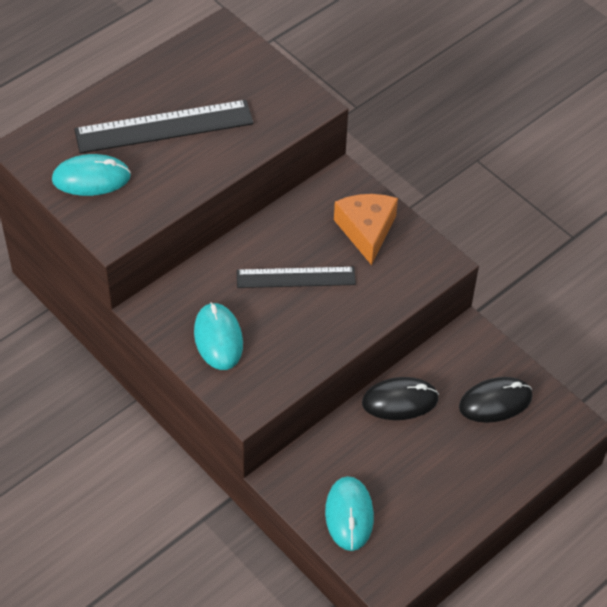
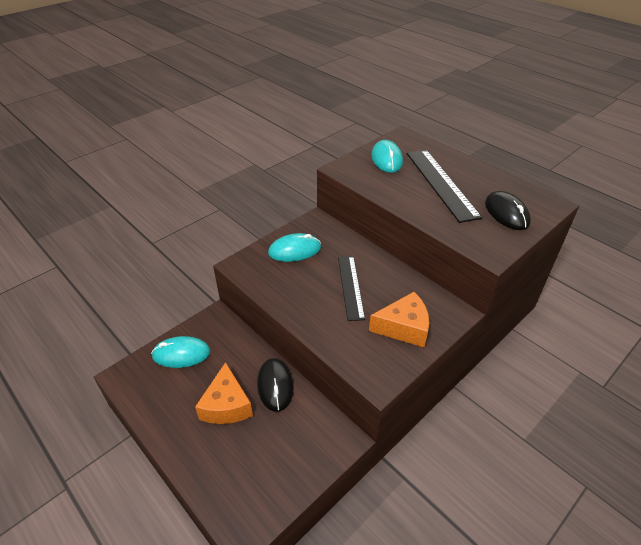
camera: 90 degrees right, 10 degrees down
black mouse [459,377,532,423] -> black mouse moved to [485,191,531,230]
none -> orange cheese [195,362,253,424]

